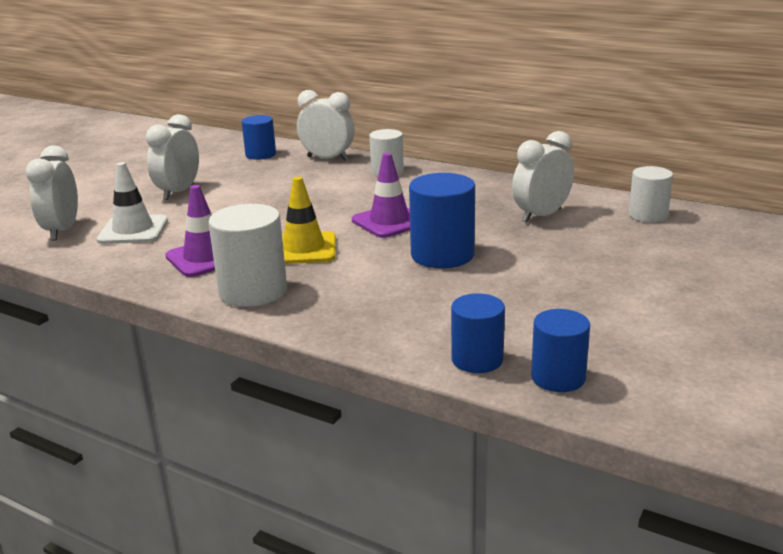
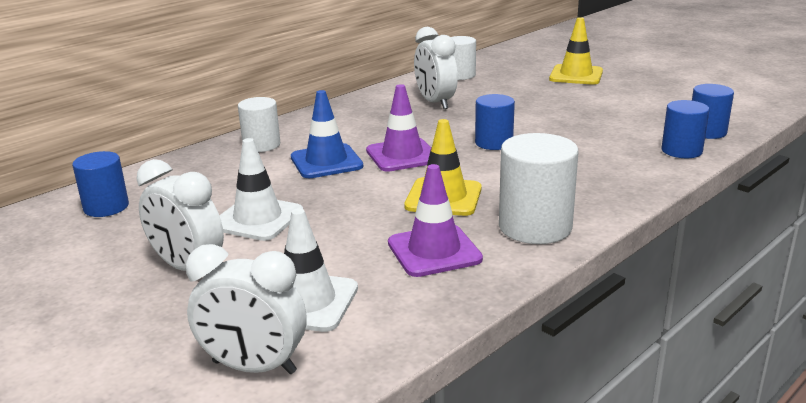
camera: 75 degrees left, 0 degrees up
white clock [297,90,355,161] -> none
blue cylinder [409,173,475,268] -> blue cylinder [475,94,515,150], size x0.65
none -> white traffic cone [219,138,303,241]
none -> blue traffic cone [291,90,363,178]
none -> yellow traffic cone [549,17,603,85]

